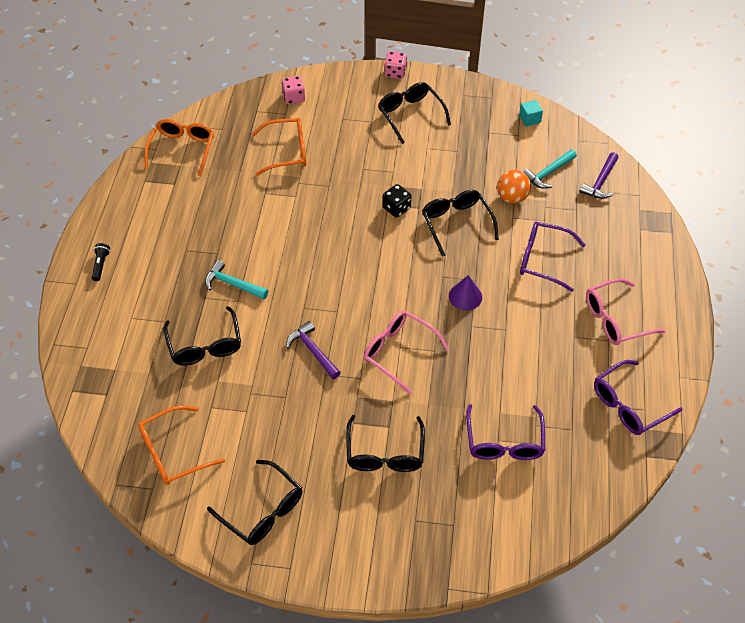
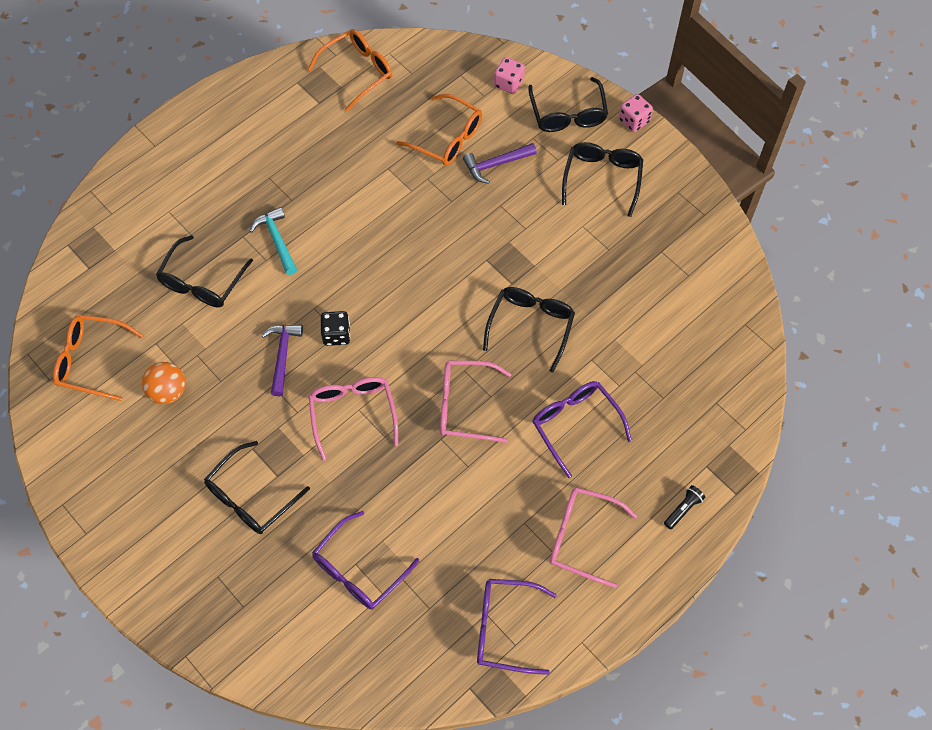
camera: 40 degrees right, 10 degrees up
black flashlight [92,243,110,281] -> black flashlight moved to [664,485,705,530]
black glasses [207,460,302,545] -> black glasses moved to [528,77,608,132]
black dice [383,184,411,218] -> black dice moved to [321,311,350,346]
purple cone [449,275,482,310] -> pink glasses [440,361,511,443]
orange ball [497,170,531,204] -> orange ball moved to [142,362,185,404]
turquoise cube [519,100,543,127] -> none
turquoise hammer [523,149,577,189] -> none
purple hammer [579,152,619,199] -> purple hammer moved to [463,143,537,184]

